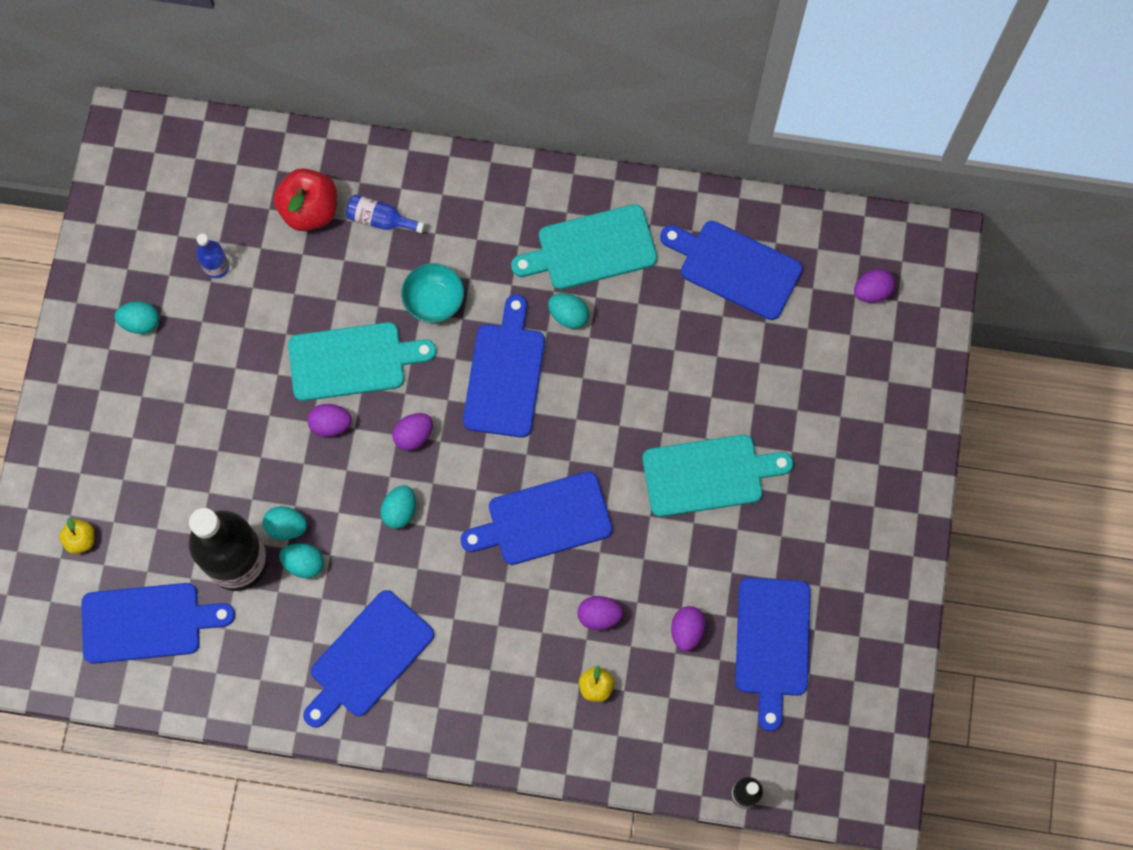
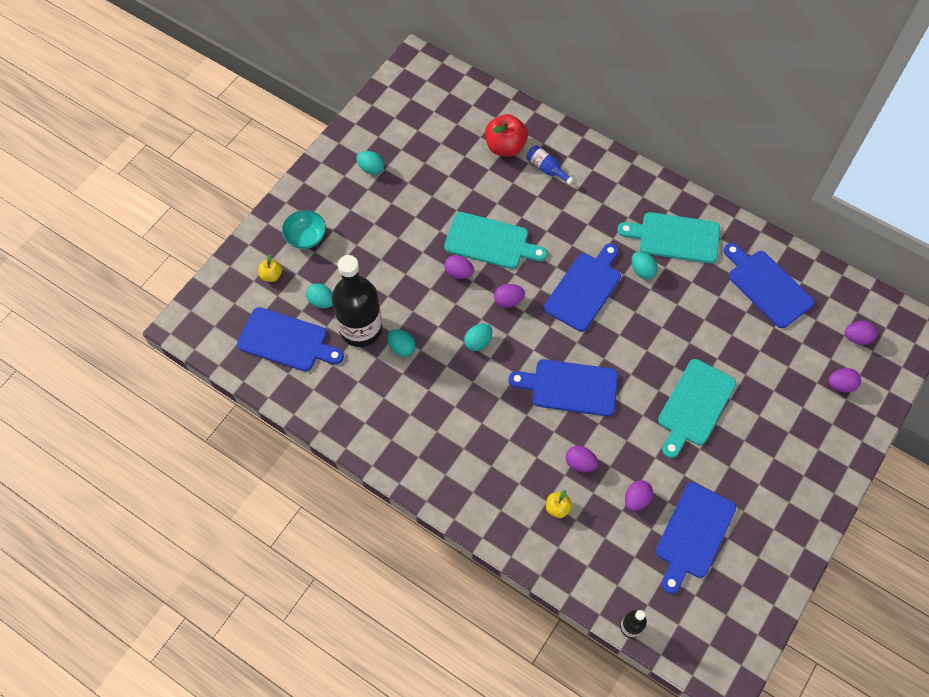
camera: 25 degrees right, 10 degrees down
blue bottle [196,234,229,278] -> none
turquoise egg [263,506,307,540] -> turquoise egg moved to [306,283,333,308]
blue cutting board [303,590,434,728] -> none
turquoise bowl [401,263,464,323] -> turquoise bowl moved to [282,210,326,249]
turquoise cutting board [642,435,793,517] -> turquoise cutting board turned 105 degrees clockwise [658,359,736,458]
none -> purple egg [828,368,861,393]

